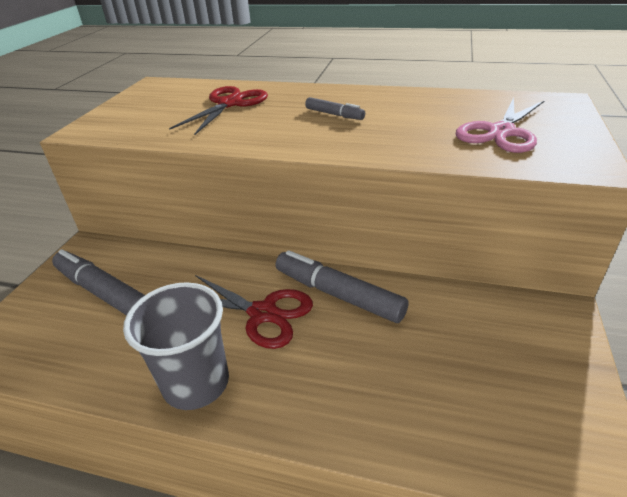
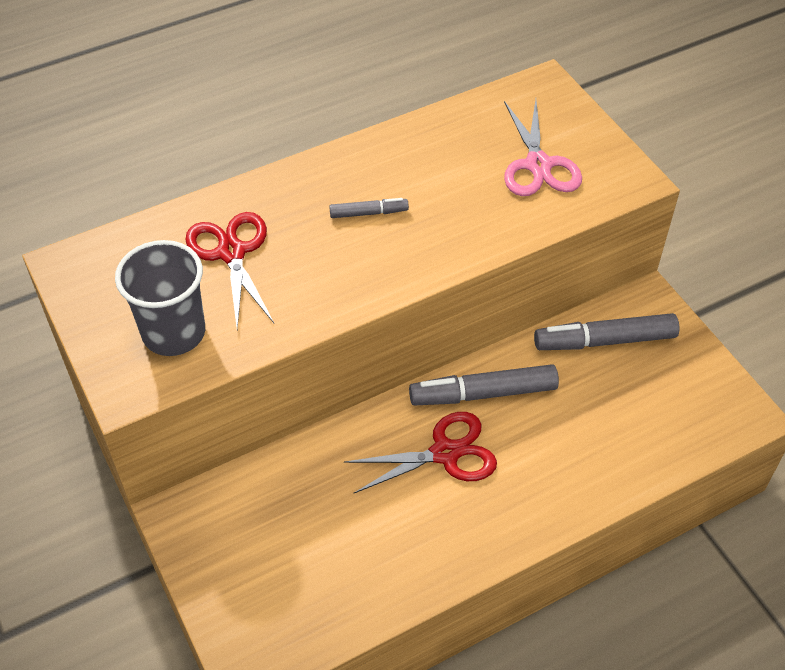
camera: 45 degrees left, 15 degrees up
grey marker [52,249,145,315] -> grey marker moved to [534,313,679,350]
grey cup [123,282,229,410] -> grey cup moved to [115,240,205,356]

